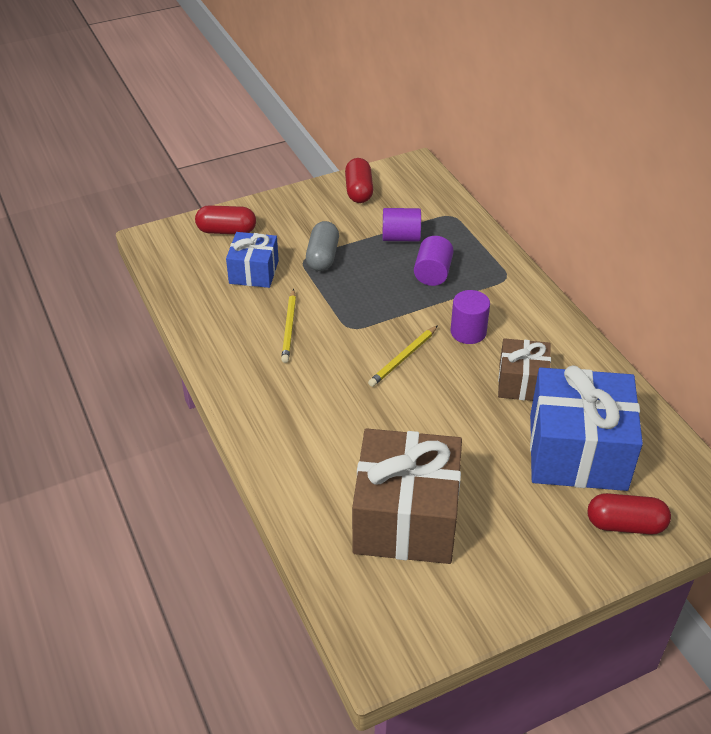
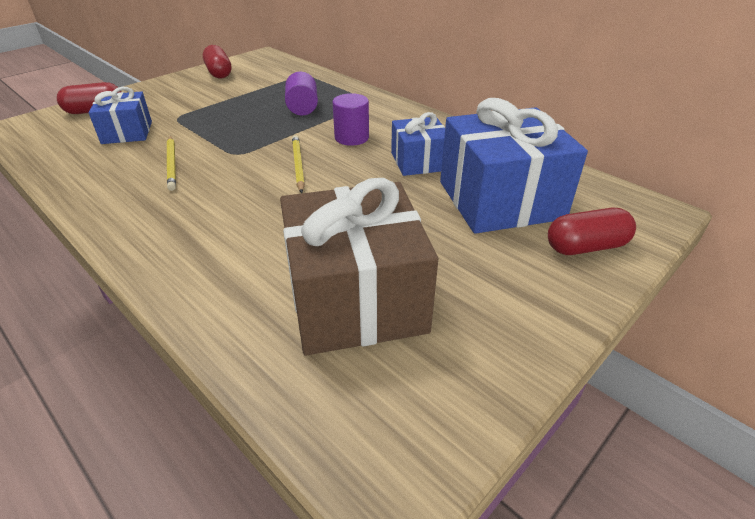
camera: 20 degrees left, 5 degrees down
grey capsule [306,221,339,271] -> none
yellow pencil [368,325,438,387] -> yellow pencil turned 150 degrees clockwise [292,135,305,193]
purple cylinder [383,208,421,242] -> none
brown gift [498,338,551,401] -> blue gift [391,112,445,176]

